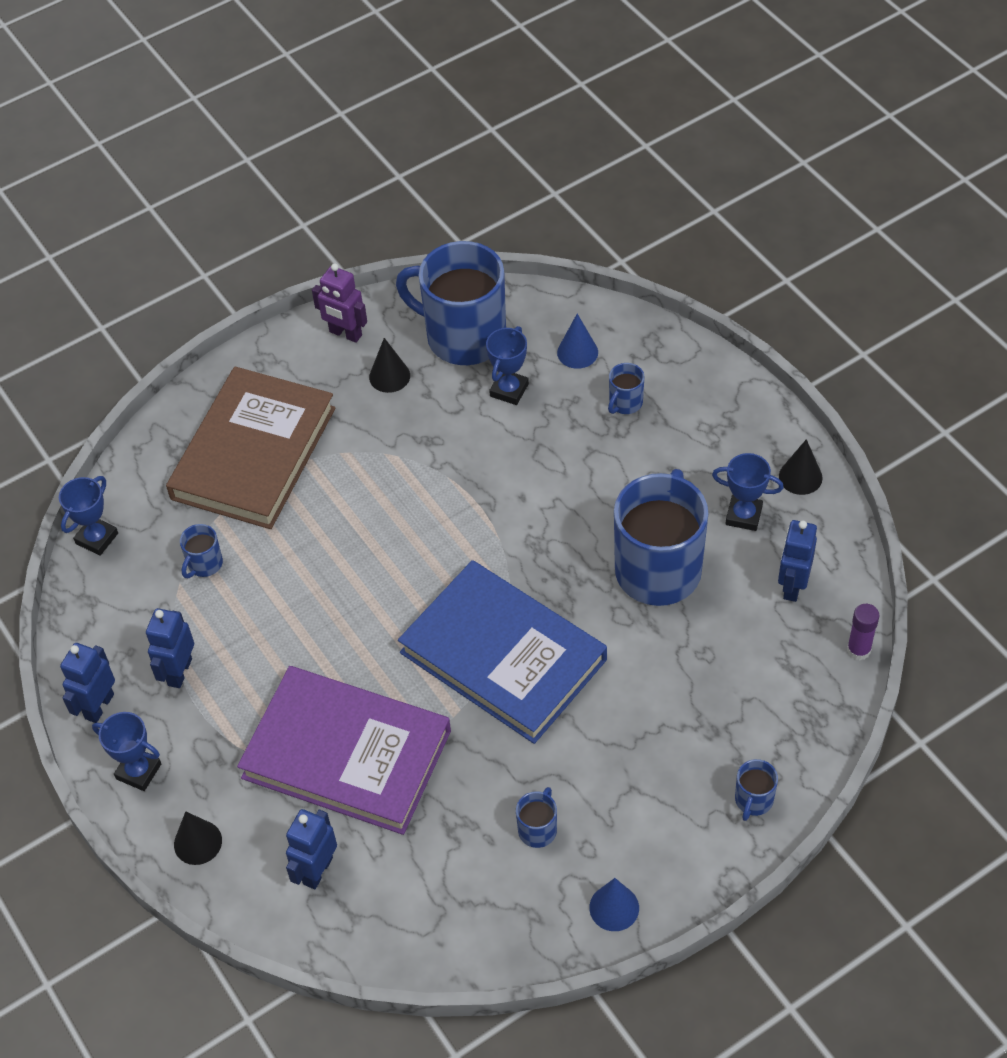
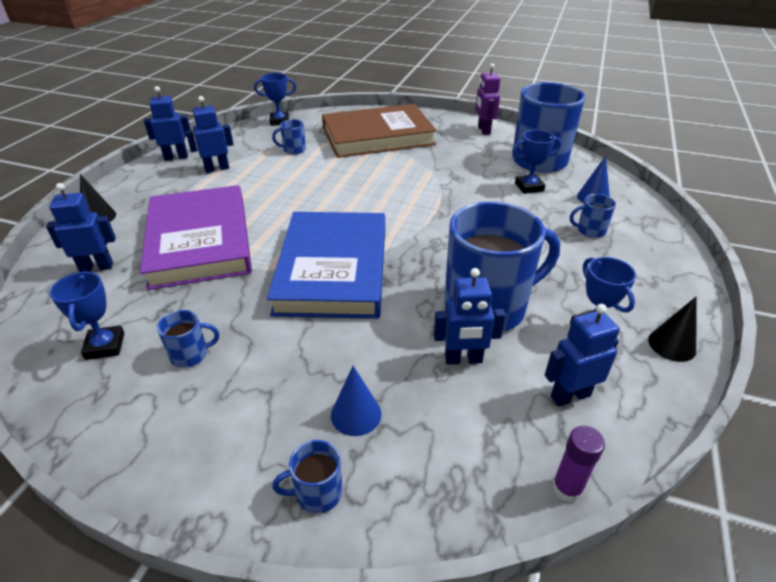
camera: 50 degrees right, 15 degrees down
blue trophy [92,712,161,791] -> blue trophy moved to [50,271,124,360]
black cone [369,338,410,393] -> none
blue cone [589,878,639,931] -> blue cone moved to [331,366,381,436]
none -> blue robot [434,268,506,365]

